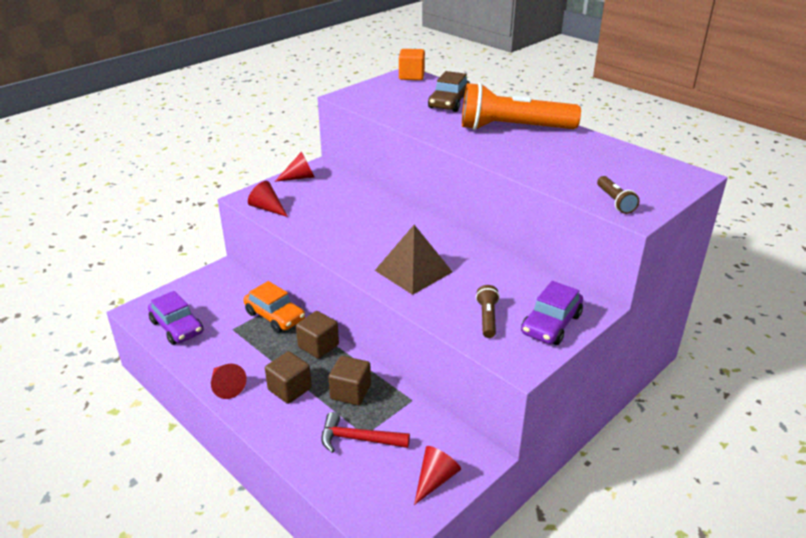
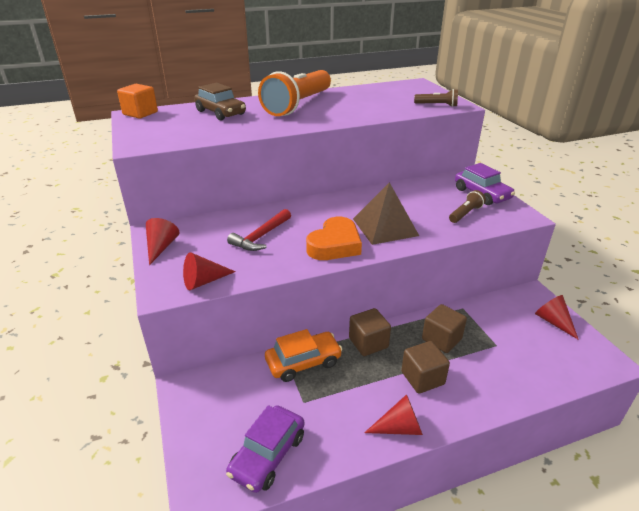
camera: 65 degrees left, 0 degrees up
purple car [148,291,203,345] -> purple car turned 135 degrees clockwise [226,405,305,493]
red hammer [321,412,410,453] -> red hammer moved to [227,209,291,251]
brown flashlight [476,285,500,338] -> brown flashlight turned 105 degrees clockwise [449,190,486,223]
none -> orange heart [306,217,362,260]

